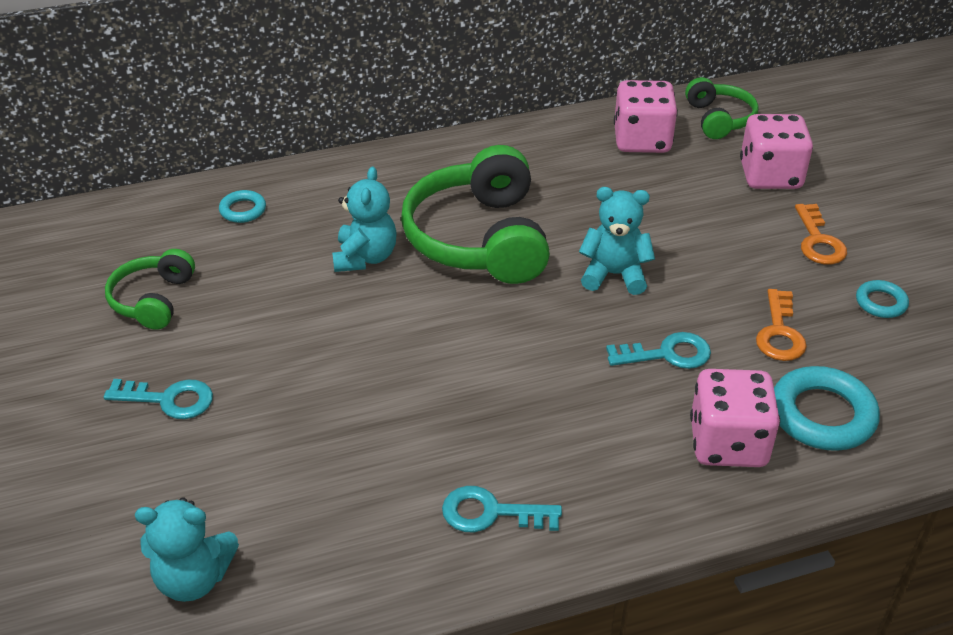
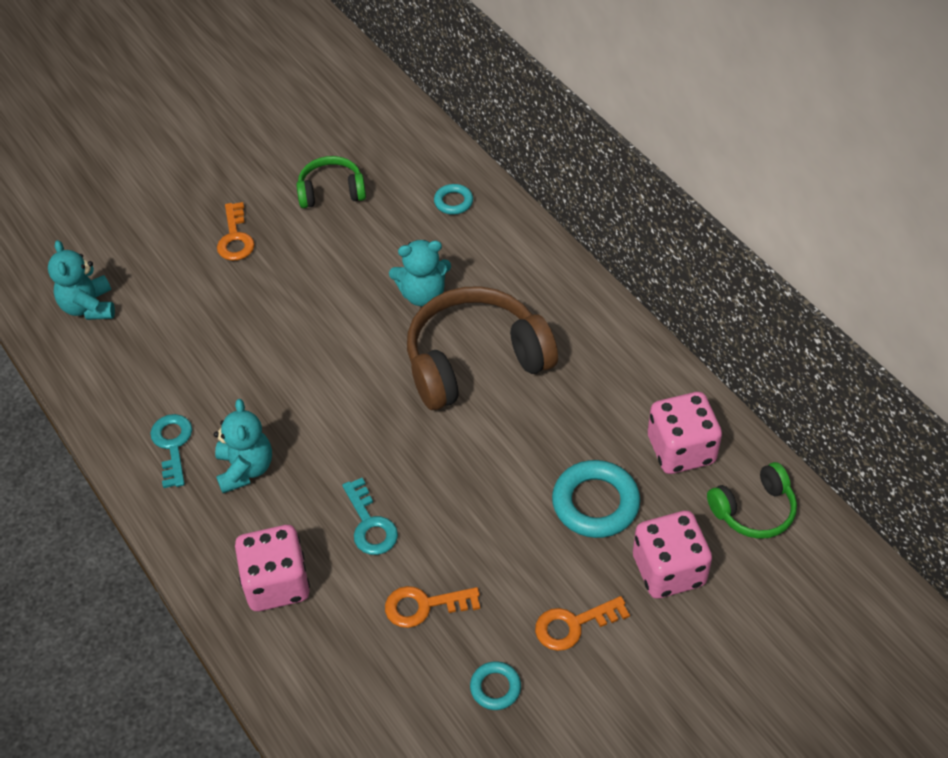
camera: 75 degrees right, 10 degrees up
turquoise key [104,379,213,419] -> orange key [217,202,255,261]
green headphones [401,145,550,284] -> brown headphones [407,286,558,410]
turquoise teddy bear [579,187,655,295] -> turquoise teddy bear moved to [214,399,272,493]
turquoise ring [774,366,880,451] -> turquoise ring moved to [552,460,640,538]

